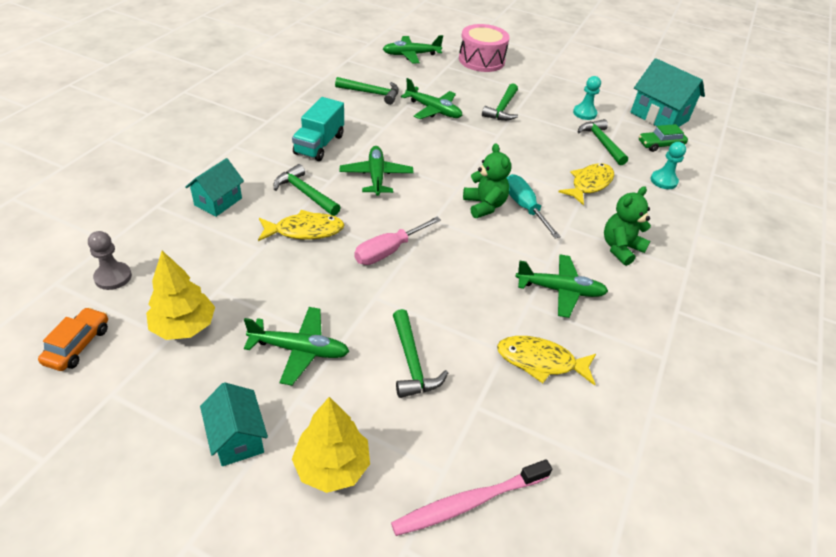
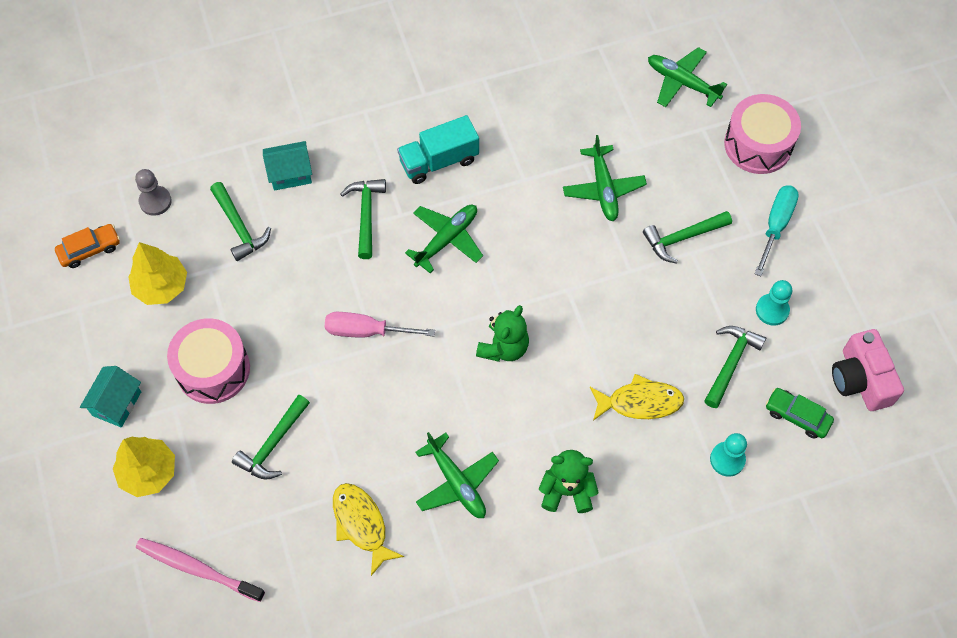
camera: 50 degrees right, 20 degrees up
green plane [244,307,349,386] -> pink drum [167,318,250,404]
yellow fish [258,210,345,241] -> none
green hammer [335,77,399,105] -> green hammer moved to [210,182,271,261]
turquoise screwdriver [507,174,561,238] -> turquoise screwdriver moved to [754,185,799,276]
turquoise house [631,58,705,127] -> pink camera [832,329,904,411]

